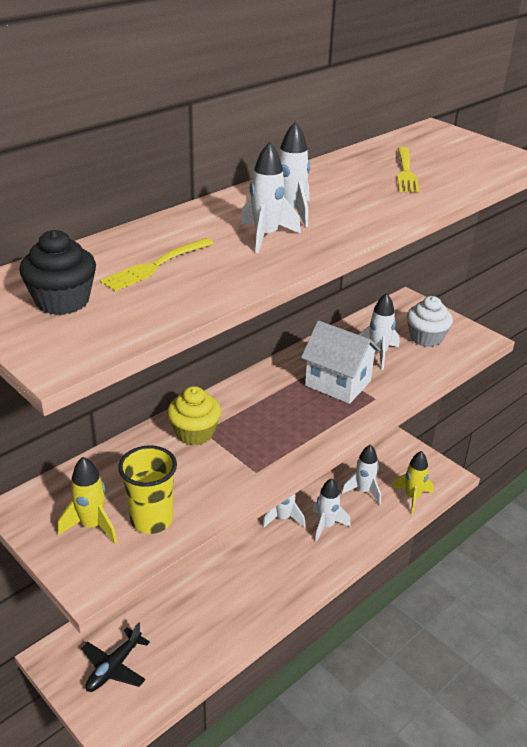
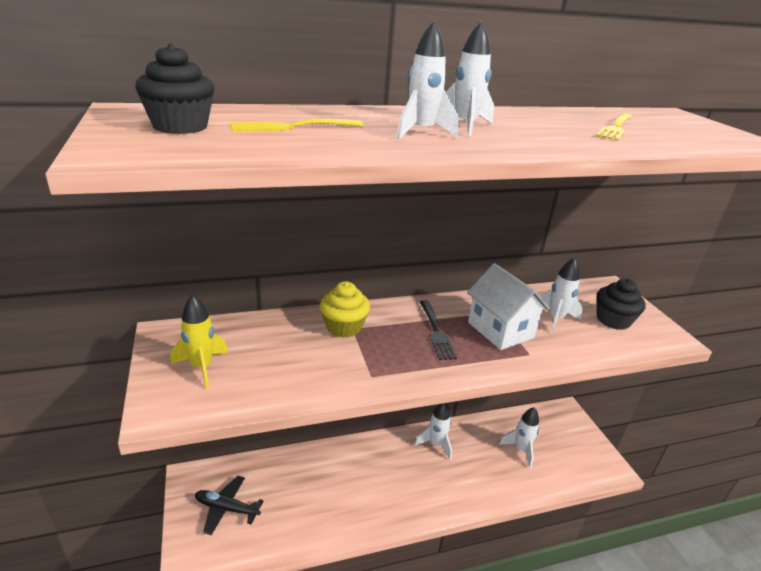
camera: 25 degrees right, 5 degrees down
black plane [81,622,150,692] -> black plane turned 45 degrees clockwise [195,476,264,535]
yellow cup [118,445,177,534] -> none
white rocket [312,478,351,542] -> none
yellow rocket [392,451,434,515] -> none
white cupcake [407,296,453,347] -> black cupcake [597,278,646,330]
none -> black fork [420,300,457,360]

